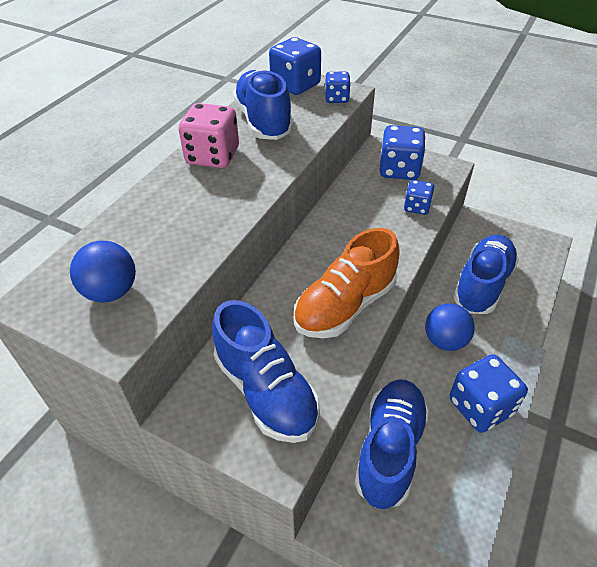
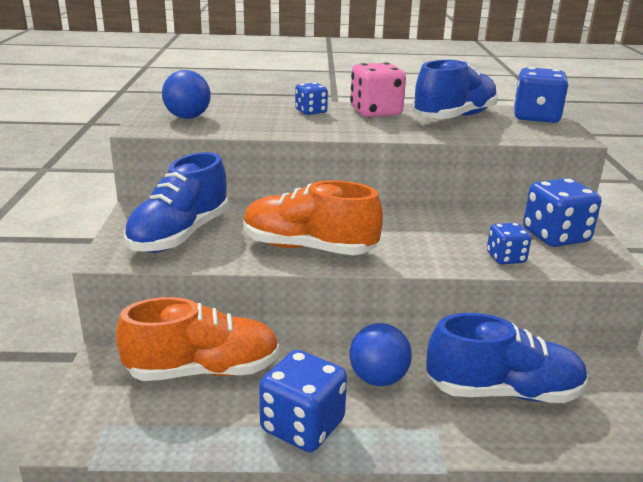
camera: 60 degrees right, 20 degrees down
blue dice [325,72,351,103] -> blue dice moved to [295,83,328,115]
blue shoe [355,379,429,509] -> orange shoe [116,297,279,381]

